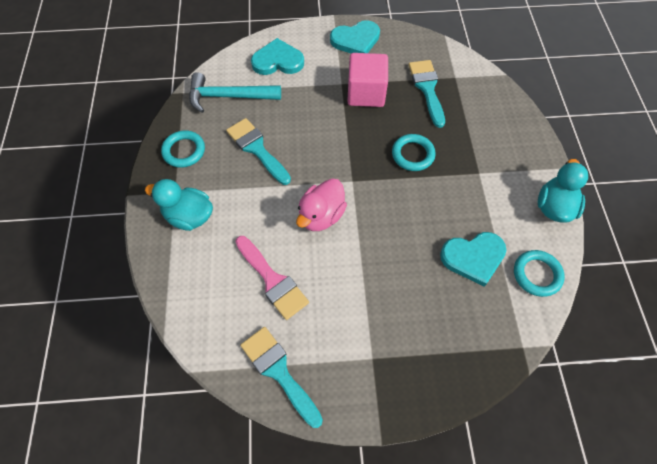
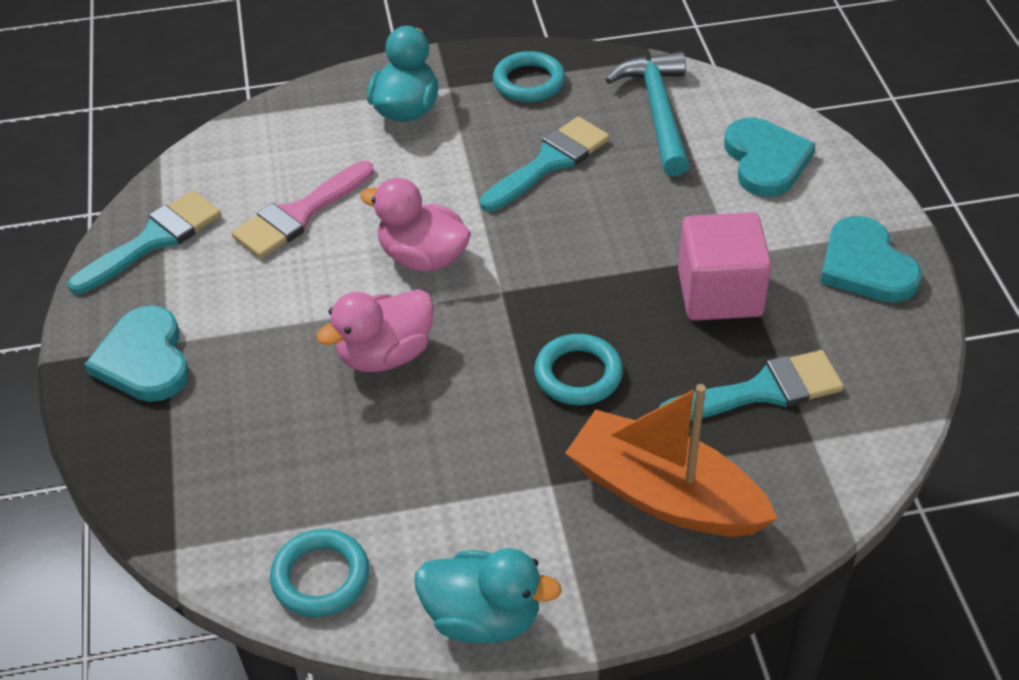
camera: 85 degrees right, 15 degrees down
turquoise heart [440,232,507,287] -> turquoise heart moved to [84,305,189,402]
none -> pink duck [316,289,434,372]
none -> orange boat [565,384,778,537]

